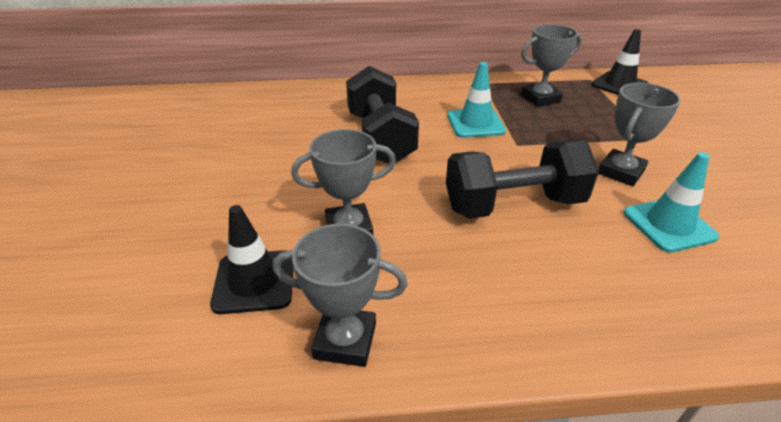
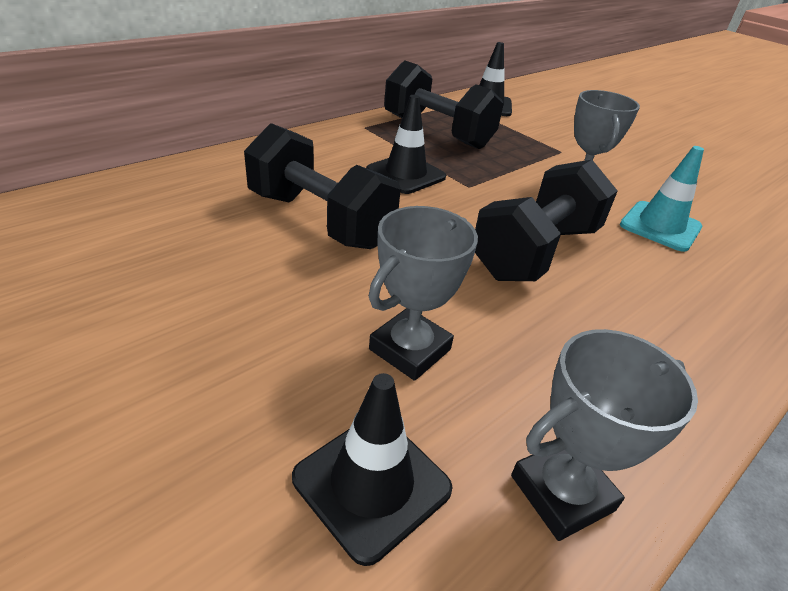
camera: 40 degrees left, 0 degrees up
turquoise traffic cone [448,62,506,138] -> black traffic cone [366,95,446,194]
grey trophy [521,24,582,107] -> black dumbbell [384,61,504,149]

